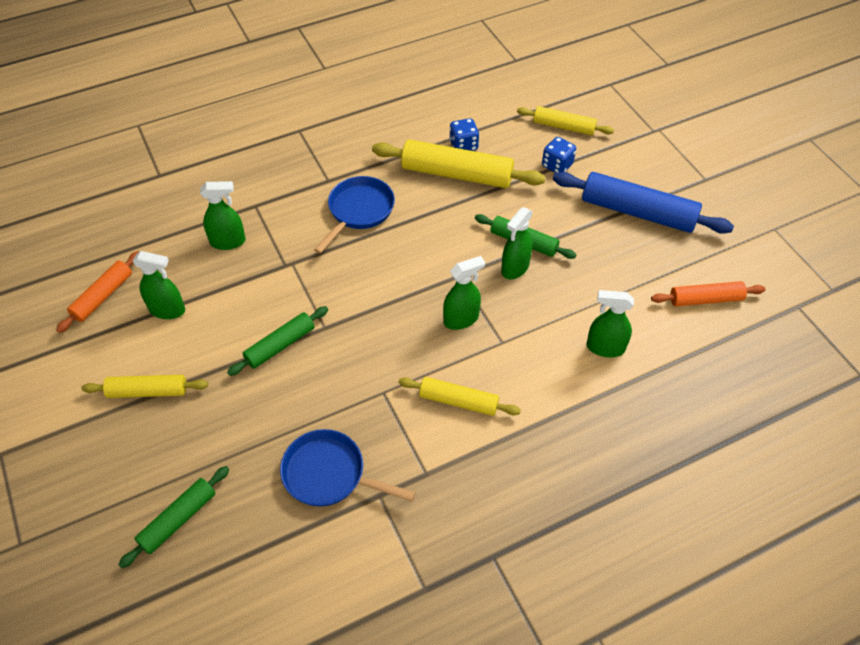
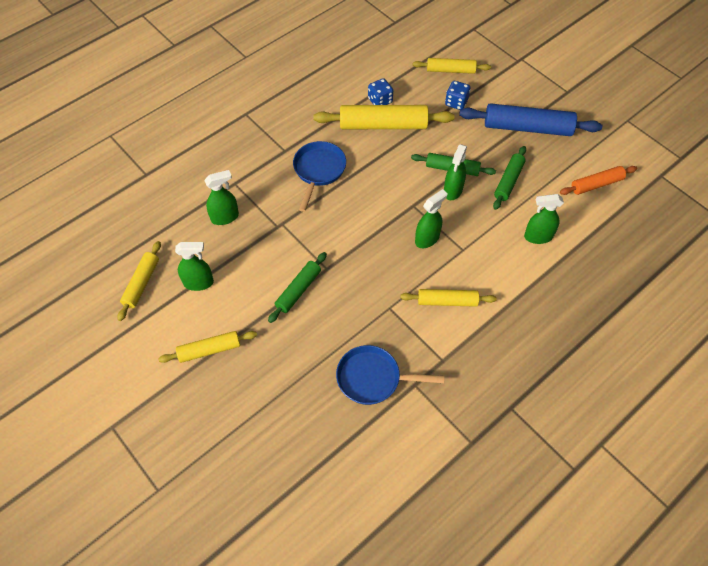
camera: 15 degrees left, 5 degrees up
orange rolling pin [56,251,139,333] -> yellow rolling pin [117,241,161,321]
green rolling pin [118,466,230,568] -> green rolling pin moved to [493,146,526,210]

